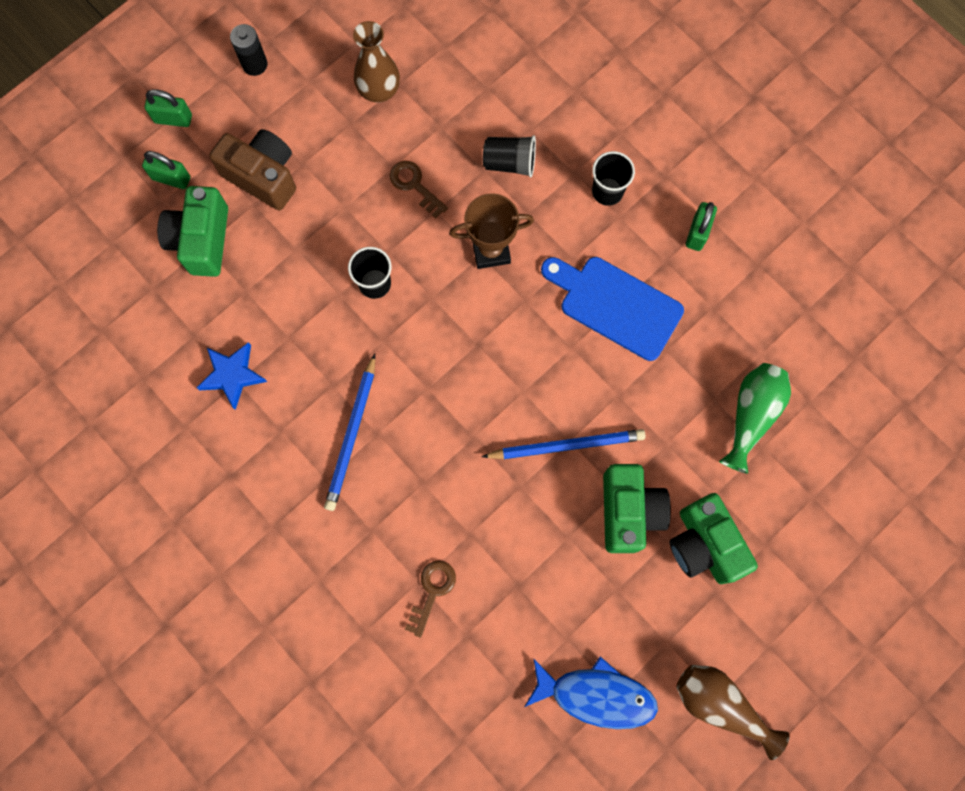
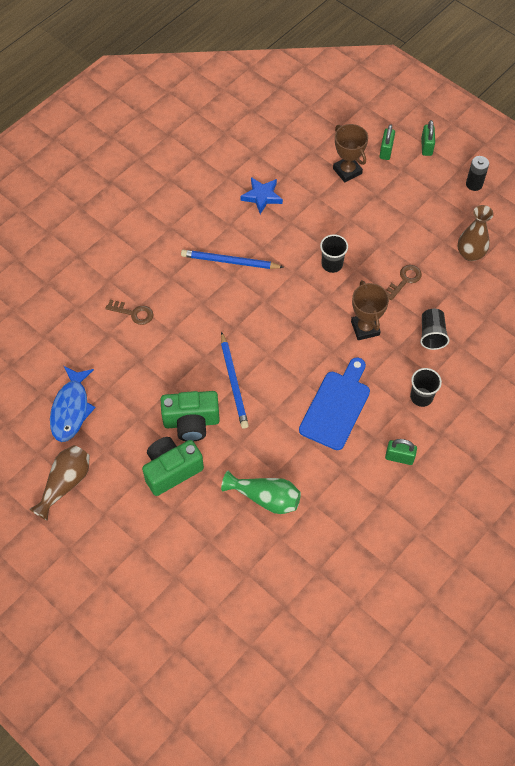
camera: 85 degrees right, 15 degrees down
green camera [157,186,228,277] -> brown trophy [333,124,368,182]
brown camera [209,129,296,210] -> none

